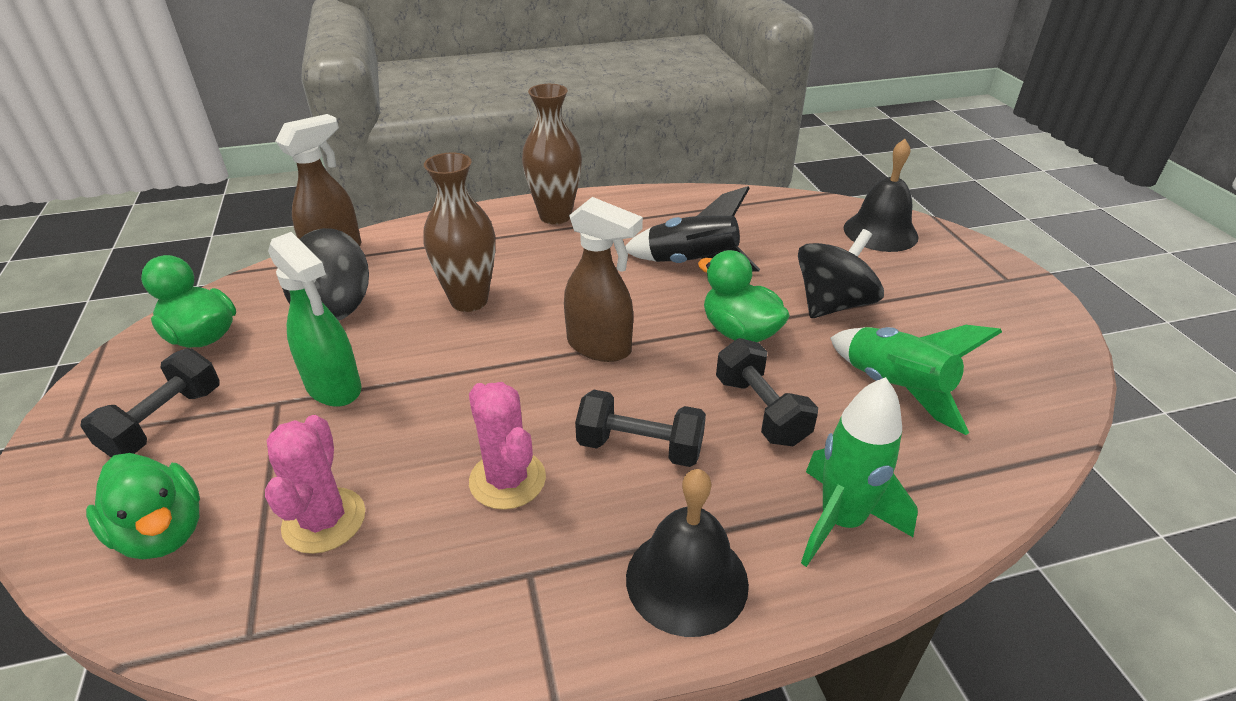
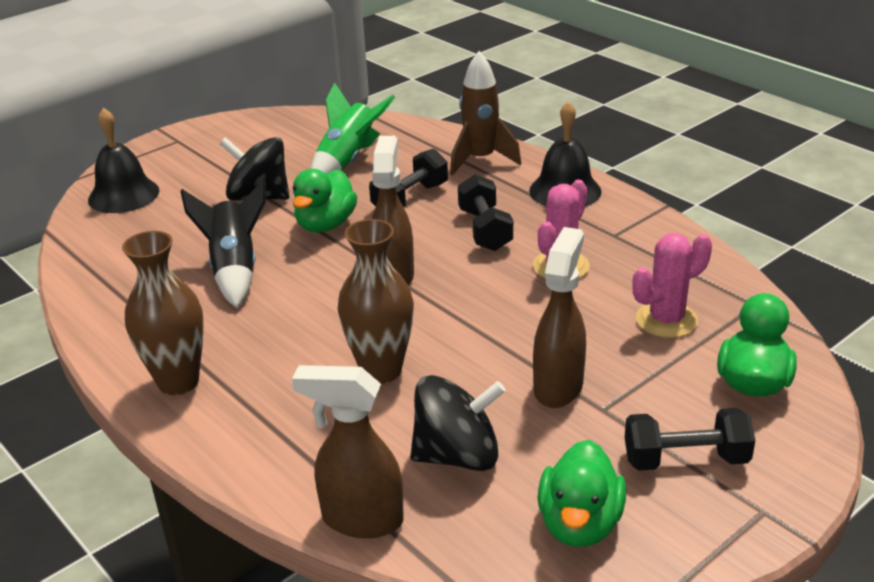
camera: 115 degrees left, 5 degrees down
green spray bottle [268,232,362,407] -> brown spray bottle [533,227,586,408]
green rocket [801,377,918,567] -> brown rocket [450,51,521,176]

